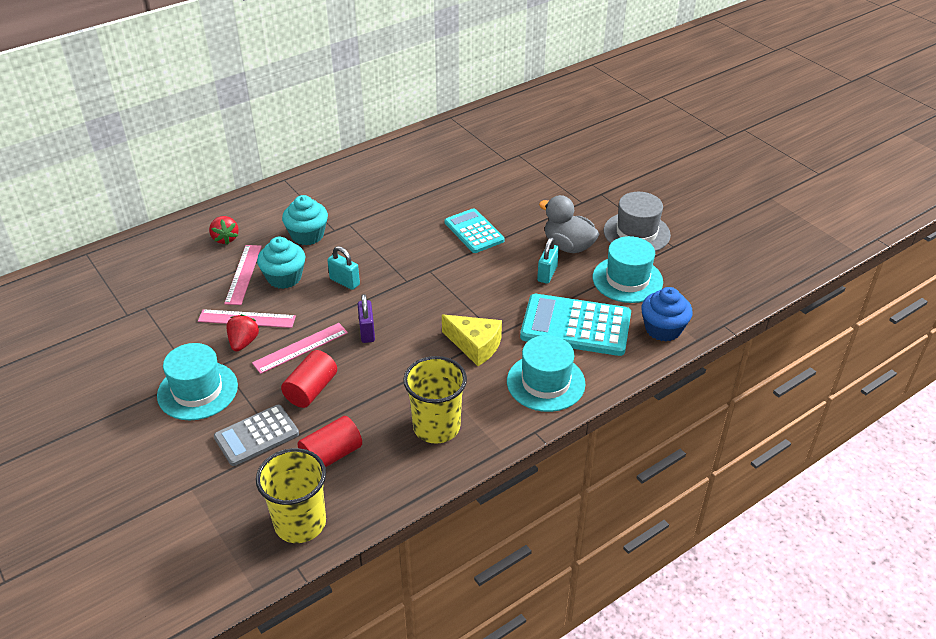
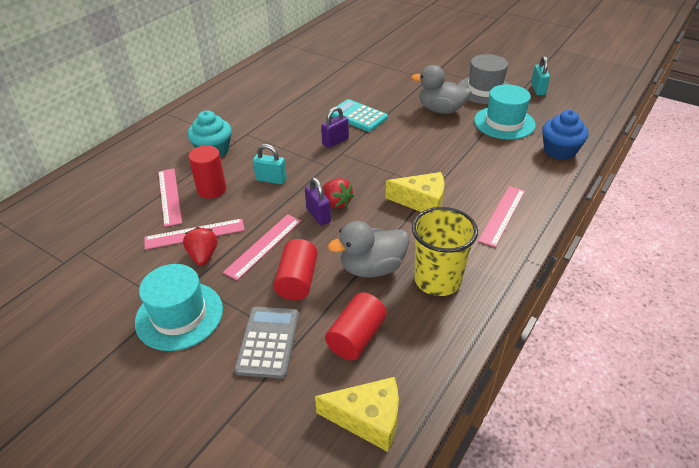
camera: 20 degrees left, 0 degrees up
red strawberry [209,216,239,245] -> red strawberry moved to [322,178,354,208]
grey calculator [214,405,299,466] -> grey calculator turned 150 degrees clockwise [234,307,299,379]
yellow cup [256,448,326,543] -> yellow cheese [315,377,399,452]
turquoise cupcake [257,237,305,289] -> red cylinder [188,145,226,199]
turquoise hat [507,335,585,412] -> pink ruler [478,186,525,247]
turquoise calculator [520,294,631,356] -> none
turquoise padlock [537,237,559,284] -> turquoise padlock moved to [531,56,550,95]
none -> purple padlock [321,107,349,148]
none -> grey duck [328,221,410,277]

